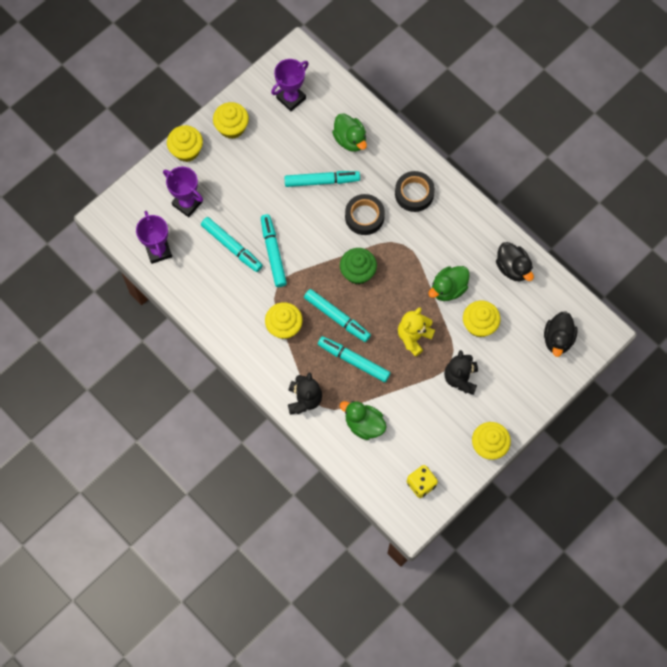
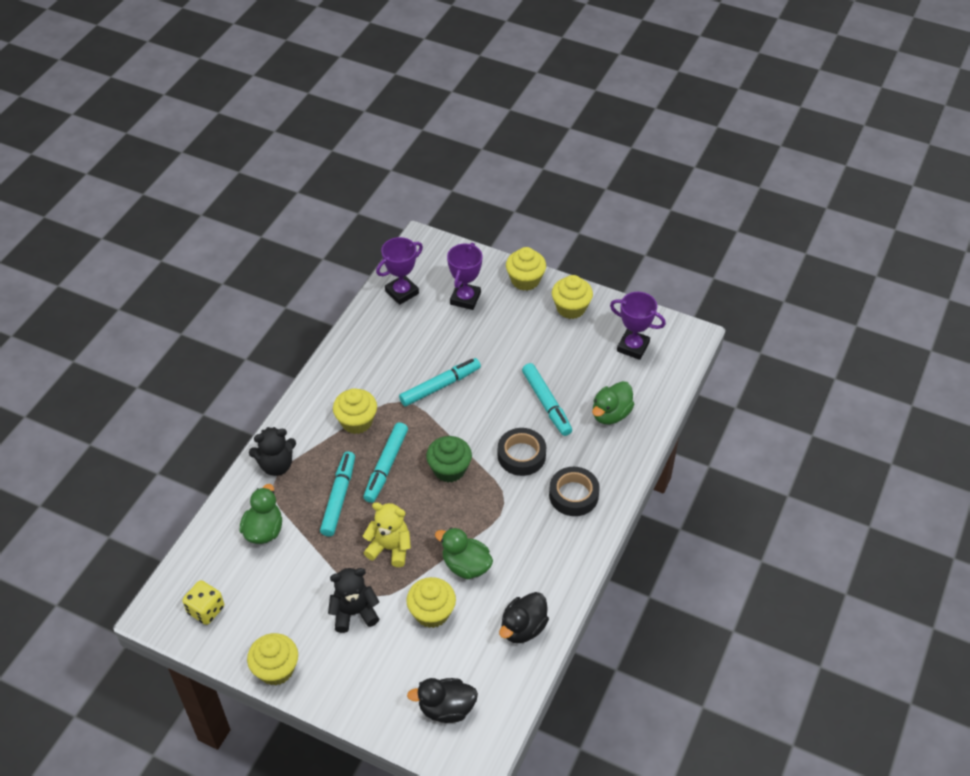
camera: 70 degrees right, 20 degrees down
turquoise marker [201,217,263,272] -> none

